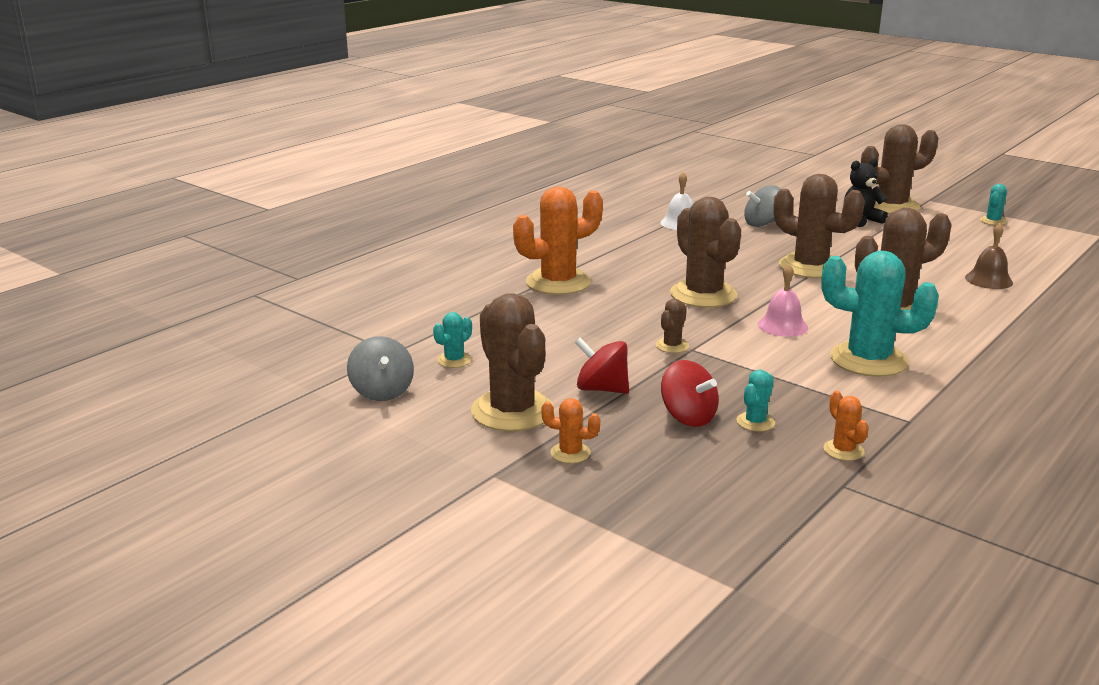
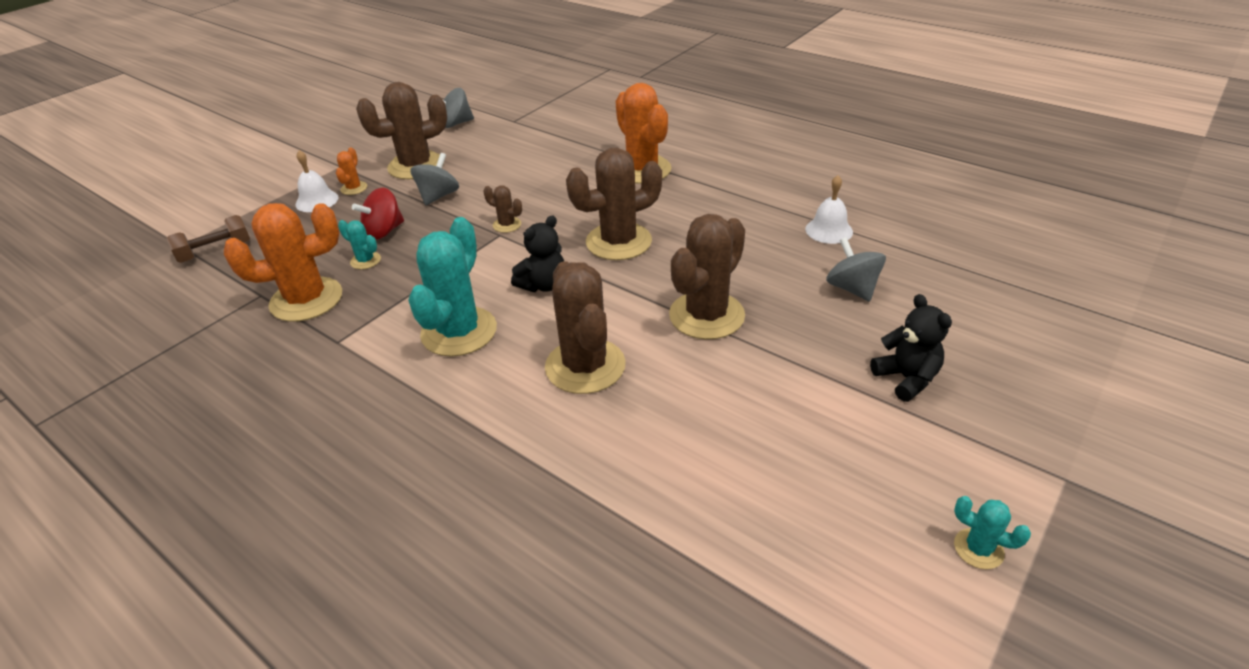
camera: 90 degrees right, 15 degrees up
turquoise cactus [433,312,472,368] -> none
red spinning top [575,338,629,394] -> grey spinning top [410,153,459,205]
pink bell [758,264,808,337] -> black teddy bear [511,215,564,292]
orange cactus [823,391,869,461] -> orange cactus [224,203,342,322], size x2.21
brown cactus [861,124,939,214] -> none
brown bell [965,223,1013,289] -> none
none -> brown dumbbell [166,215,250,263]
none -> white bell [295,150,339,212]

